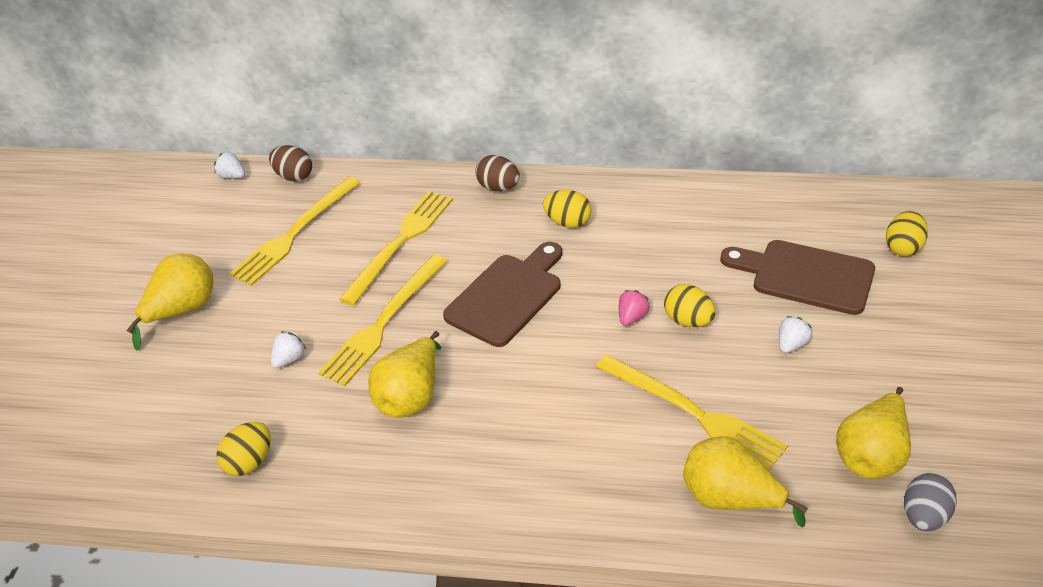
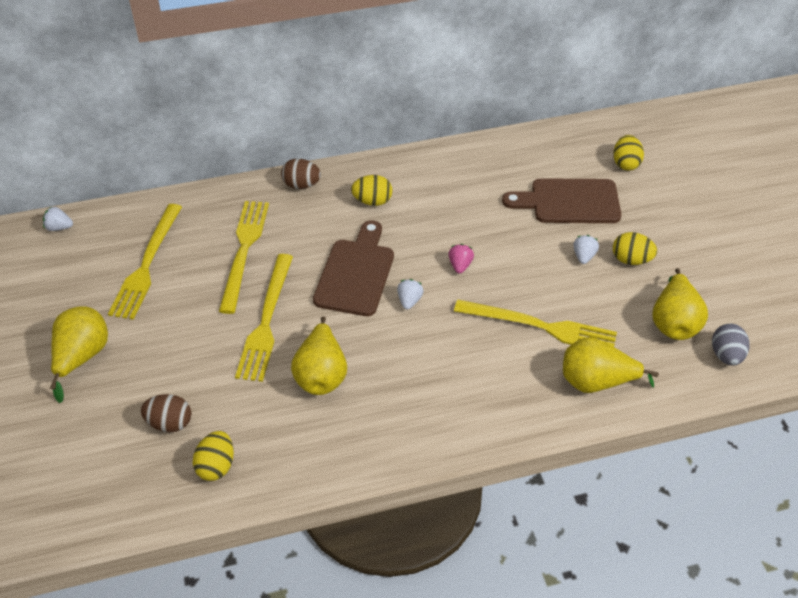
camera: 25 degrees left, 5 degrees up
brown egg [269,145,312,182] -> brown egg moved to [141,394,191,432]
white strawberry [271,332,306,368] -> white strawberry moved to [397,279,424,310]
yellow egg [664,284,715,327] -> yellow egg moved to [613,232,657,265]

